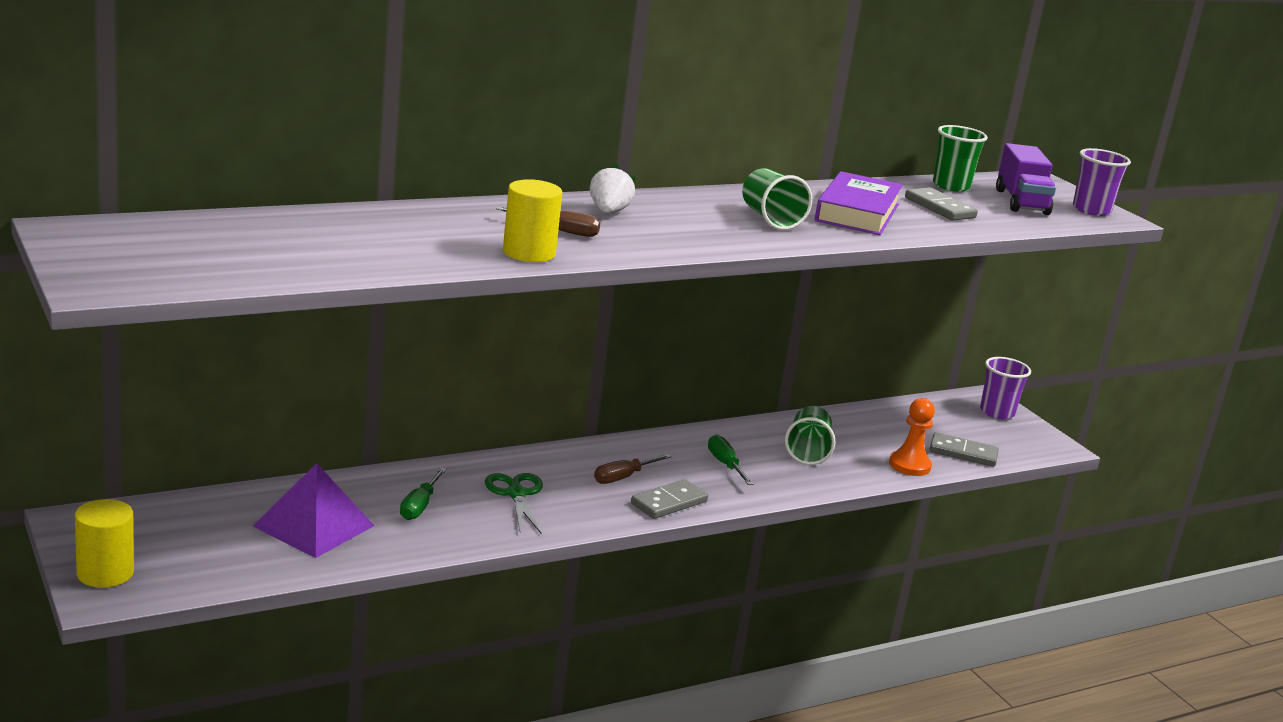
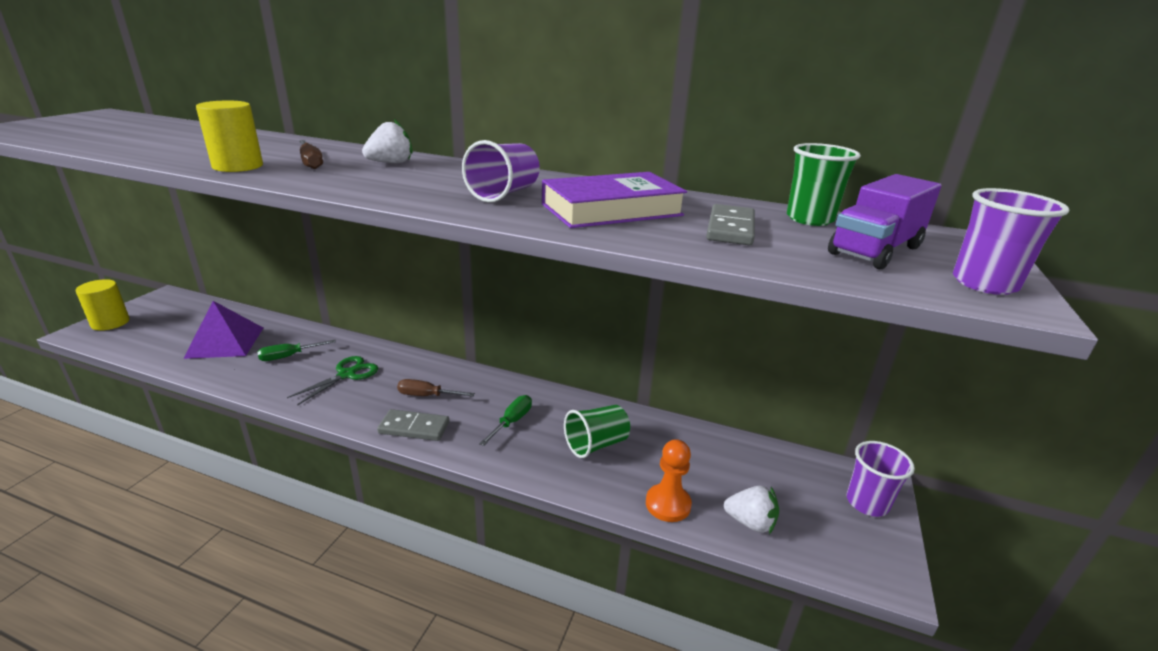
camera: 50 degrees right, 5 degrees up
green cup [742,168,812,230] -> purple cup [462,140,540,203]
grey domino [930,432,999,467] -> white strawberry [724,486,779,534]

